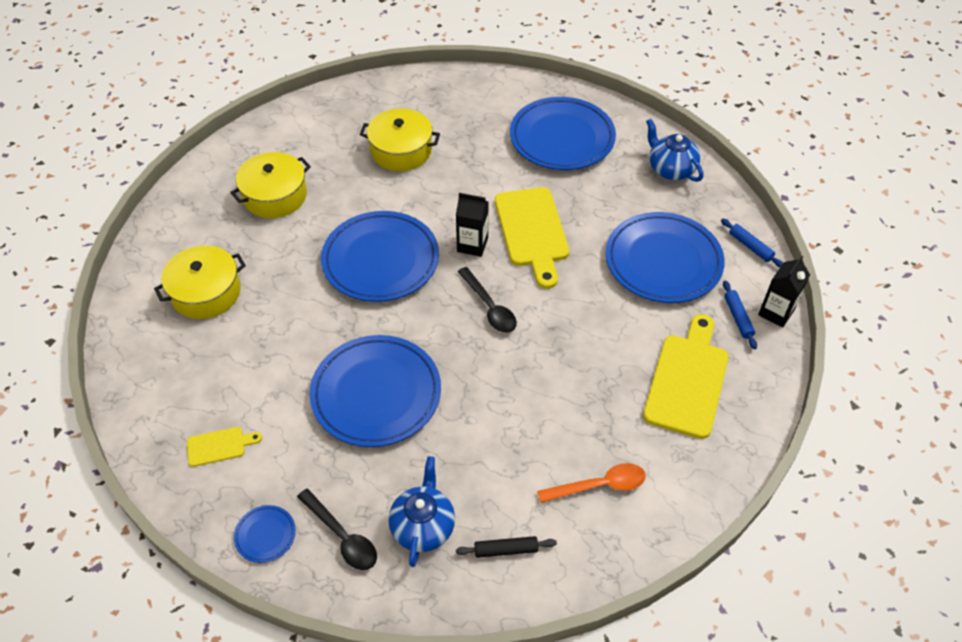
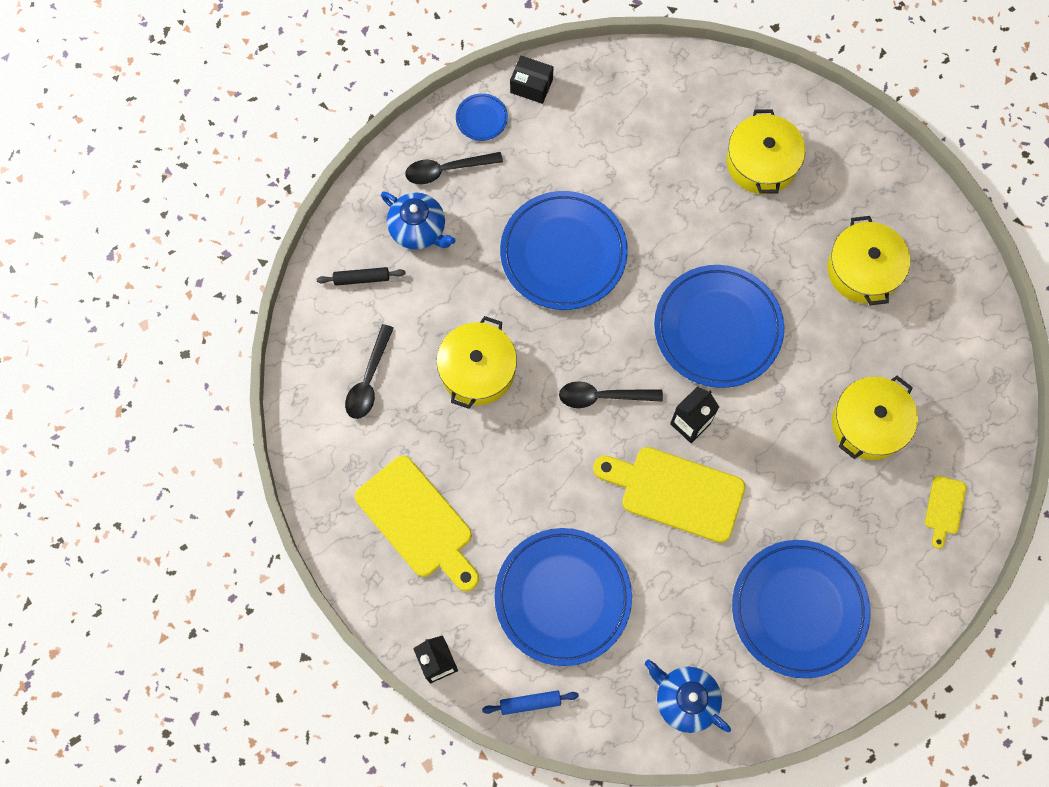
camera: 120 degrees right, 20 degrees up
yellow cutting board [187,427,262,467] -> yellow cutting board moved to [925,476,967,549]
black rolling pin [456,536,557,558] -> black rolling pin turned 60 degrees clockwise [317,267,406,286]
orange spoon [537,463,646,503] -> black spoon [345,324,394,419]
blue teapot [646,119,703,182] -> blue teapot turned 135 degrees counterclockwise [645,660,731,733]
blue rolling pin [723,281,757,349] -> none
none -> yellow pot [436,316,517,409]
none -> black box [510,56,553,104]

